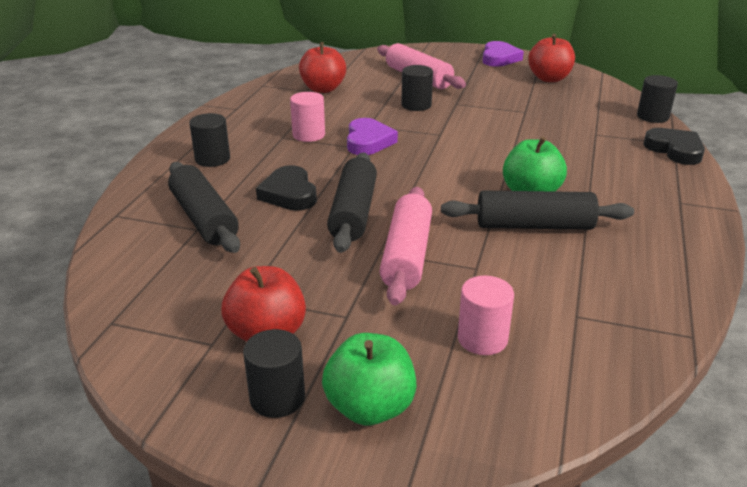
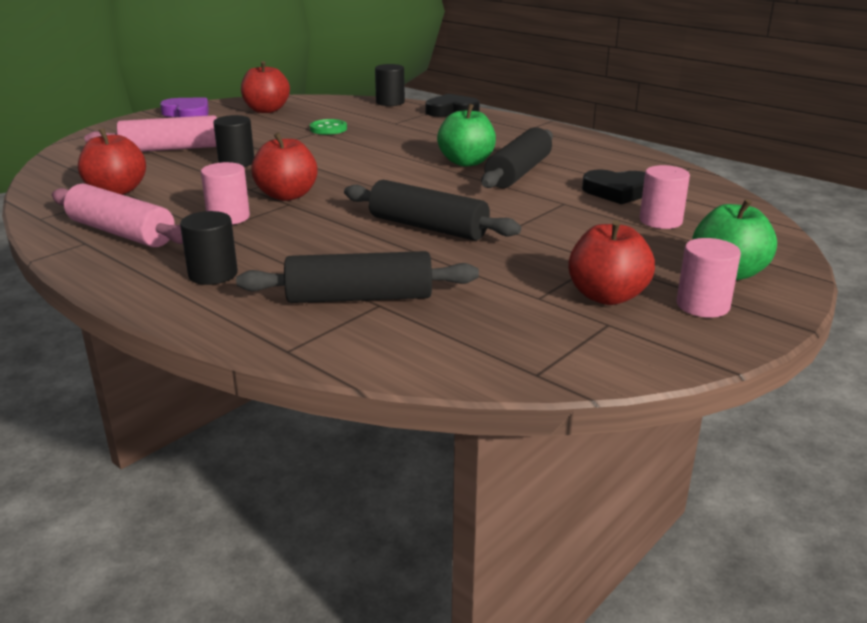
camera: 65 degrees left, 5 degrees down
black cylinder [243,329,305,418] -> pink cylinder [677,238,741,318]
black heart [256,165,317,211] -> black heart moved to [582,169,645,204]
purple heart [347,118,398,155] -> red apple [251,132,318,201]
pink rolling pin [380,187,432,305] -> pink rolling pin moved to [52,184,183,247]
none -> green button [310,119,347,135]

